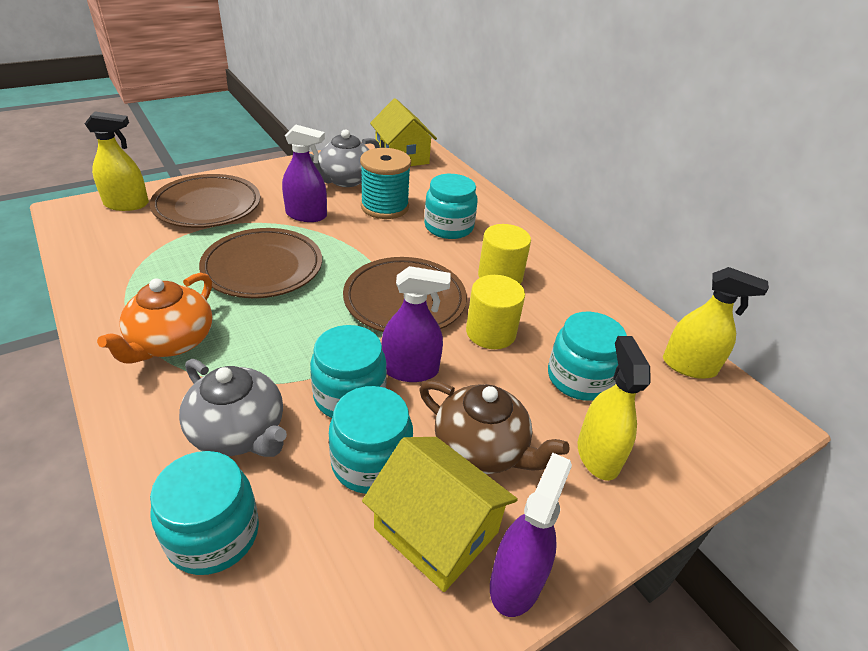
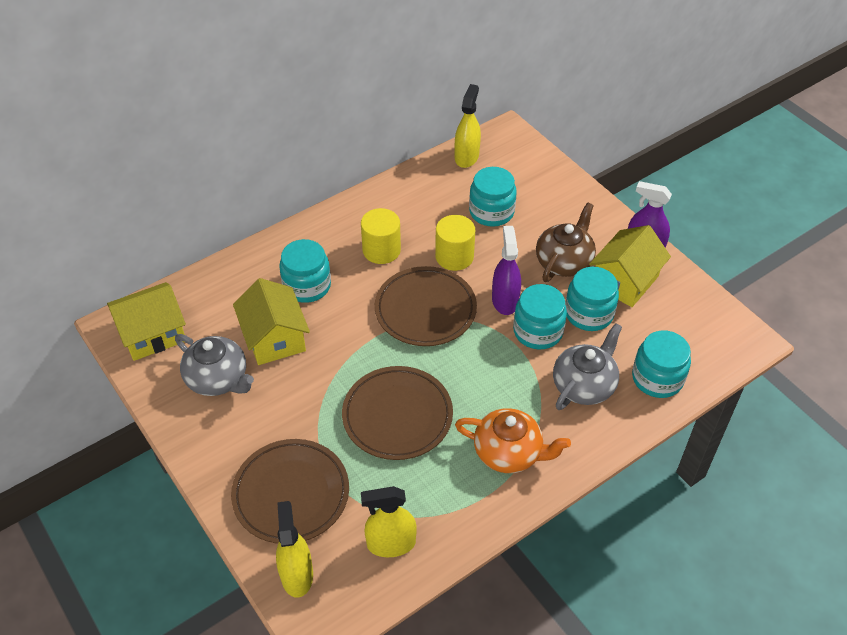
camera: 90 degrees left, 10 degrees up
purple spray bottle [282,125,327,222] -> none
turquoise spool [360,148,411,219] -> yellow house [233,278,310,365]
yellow spray bottle [578,336,651,481] -> yellow spray bottle moved to [361,486,417,557]

